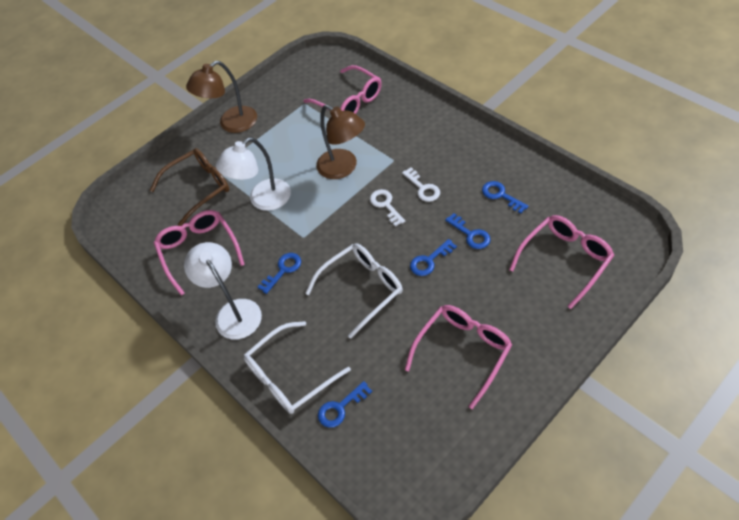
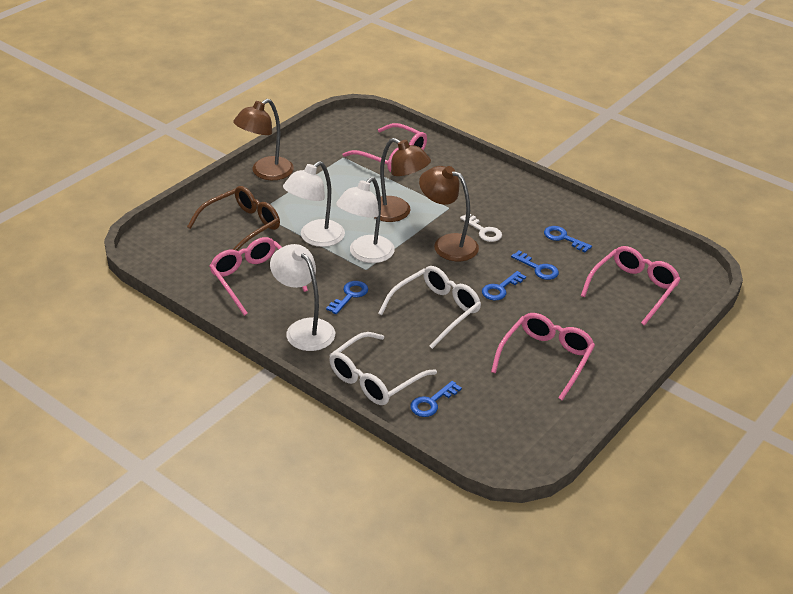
camera: 15 degrees left, 15 degrees down
white key [370,189,405,227] -> brown lamp [419,166,479,261]
none -> white lamp [336,177,395,263]

